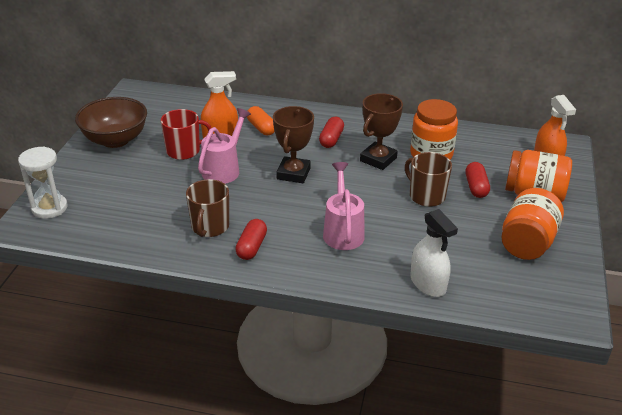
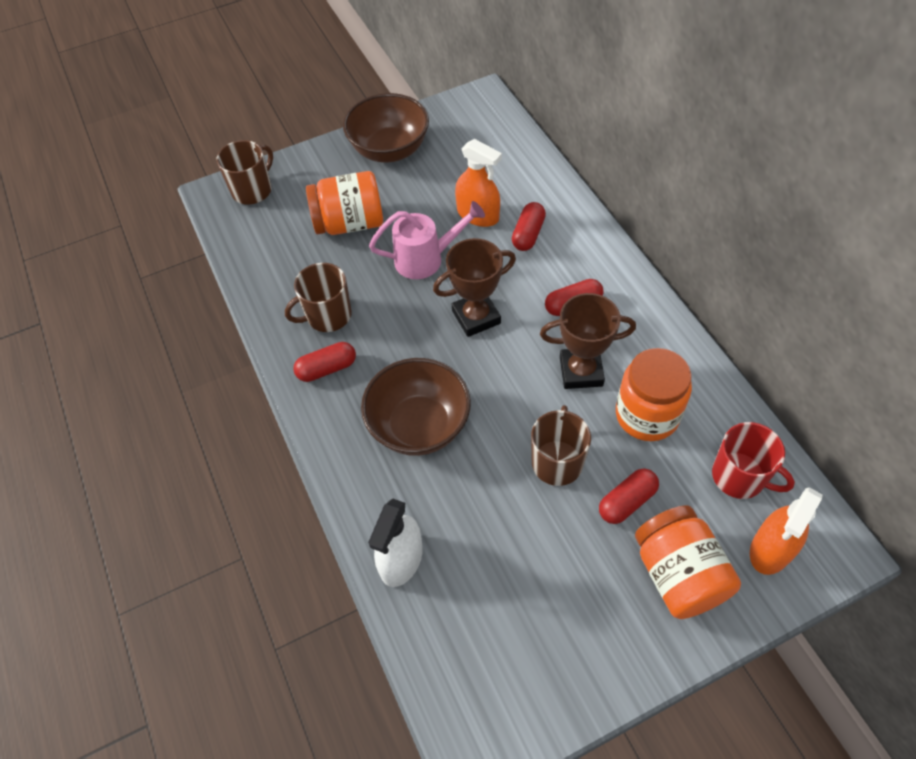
camera: 55 degrees right, 20 degrees up
white hourglass [18,146,68,219] -> brown mug [217,140,273,205]
red mug [161,109,211,160] -> red mug moved to [712,422,795,499]
orange capsule [247,106,275,135] -> red capsule [512,202,546,251]
pink watering can [323,162,365,250] -> brown bowl [361,358,471,456]
orange jar [501,188,564,260] -> orange jar moved to [306,171,383,235]

